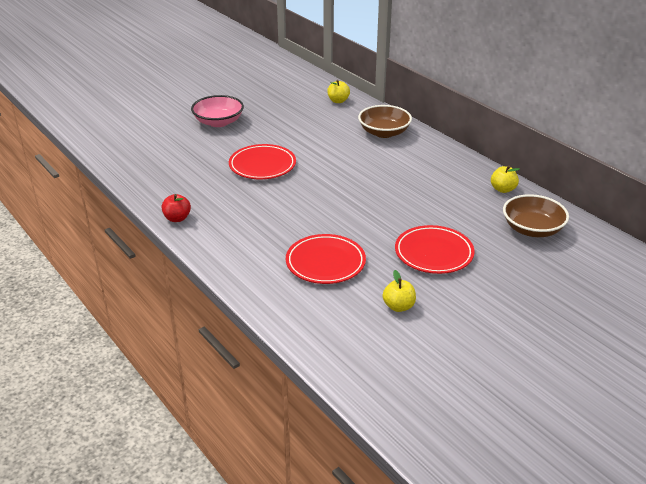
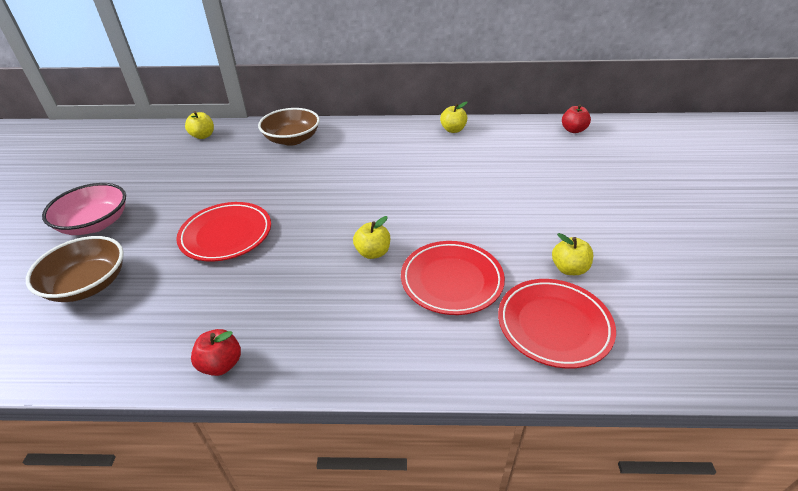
camera: 50 degrees left, 5 degrees up
red plate [395,225,475,274] -> red plate moved to [498,279,616,369]
brown bowl [503,194,569,237] -> brown bowl moved to [26,236,124,302]
none -> yellow apple [353,216,390,259]
none -> red apple [562,104,591,133]

